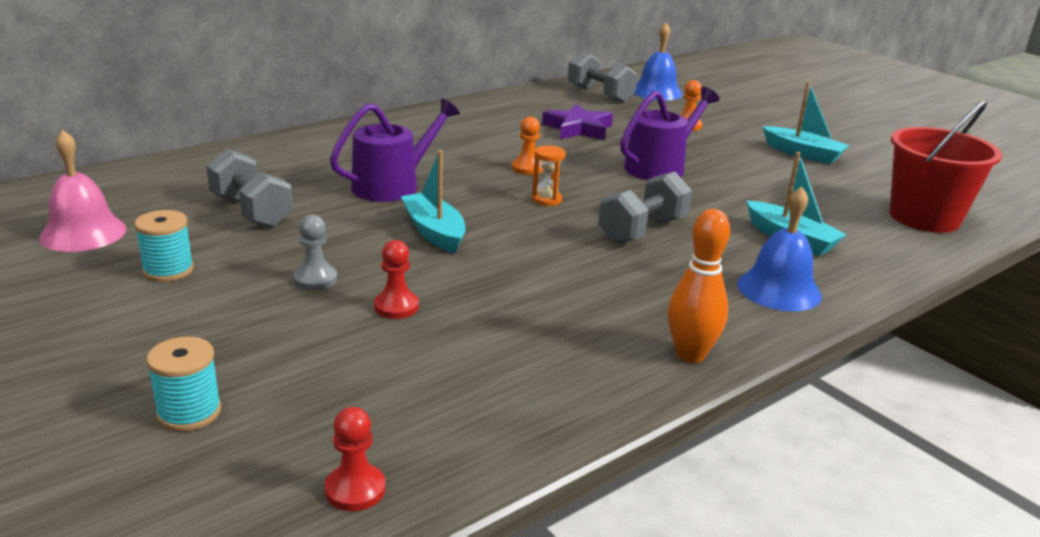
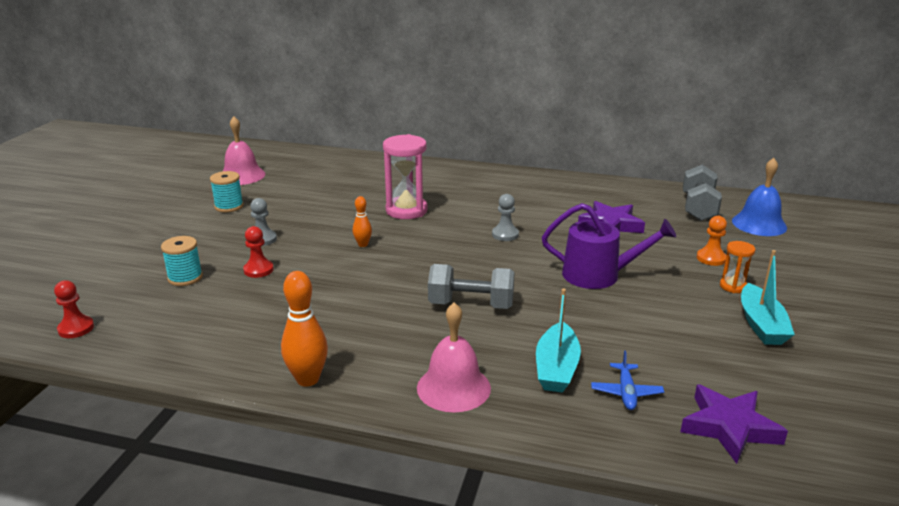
camera: 55 degrees right, 0 degrees up
turquoise spool [146,337,221,431] -> turquoise spool moved to [161,236,203,286]
grey dumbbell [206,149,293,228] -> none
purple watering can [330,98,460,202] -> pink hourglass [383,134,428,219]
turquoise boat [401,150,465,254] -> orange bowling pin [353,196,372,247]
orange pawn [512,117,544,175] -> grey pawn [492,194,519,241]
orange hourglass [532,146,566,206] -> orange hourglass moved to [720,241,756,293]
blue bell [737,186,822,311] -> pink bell [417,302,491,412]
red bucket [890,100,1002,233] -> purple star [680,384,788,464]
none -> blue plane [591,351,664,410]

